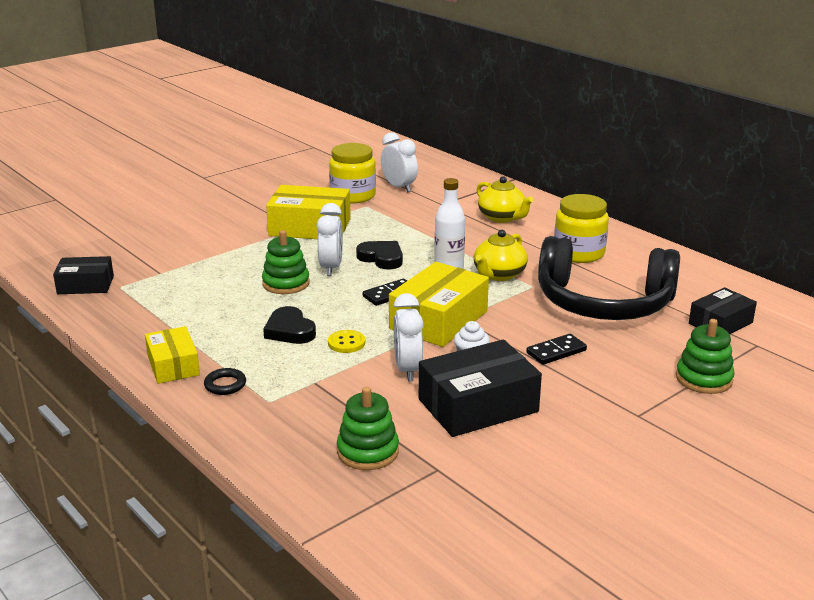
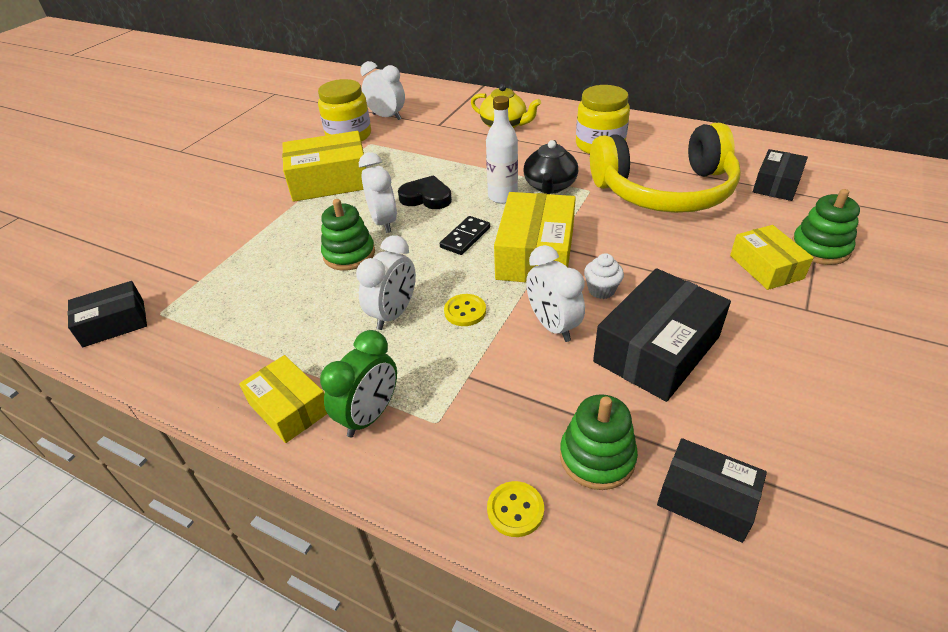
camera: 20 degrees left, 15 degrees up
black ring [204,368,246,395] -> green clock [320,330,397,437]
black heart [263,306,316,344] -> white clock [356,235,416,330]
yellow teapot [474,230,528,281] -> black teapot [524,140,578,194]
black domino [526,334,587,365] -> none
black headphones [538,236,680,320] -> yellow headphones [590,123,741,213]
none -> yellow button [487,481,544,537]
none -> black box [657,438,767,543]
none -> yellow box [730,225,814,290]

